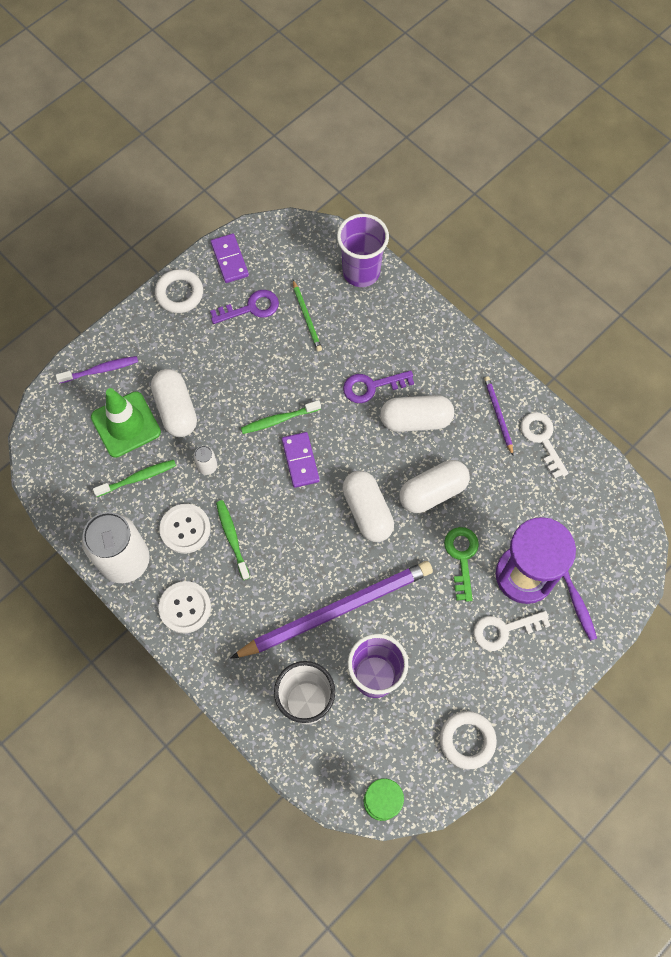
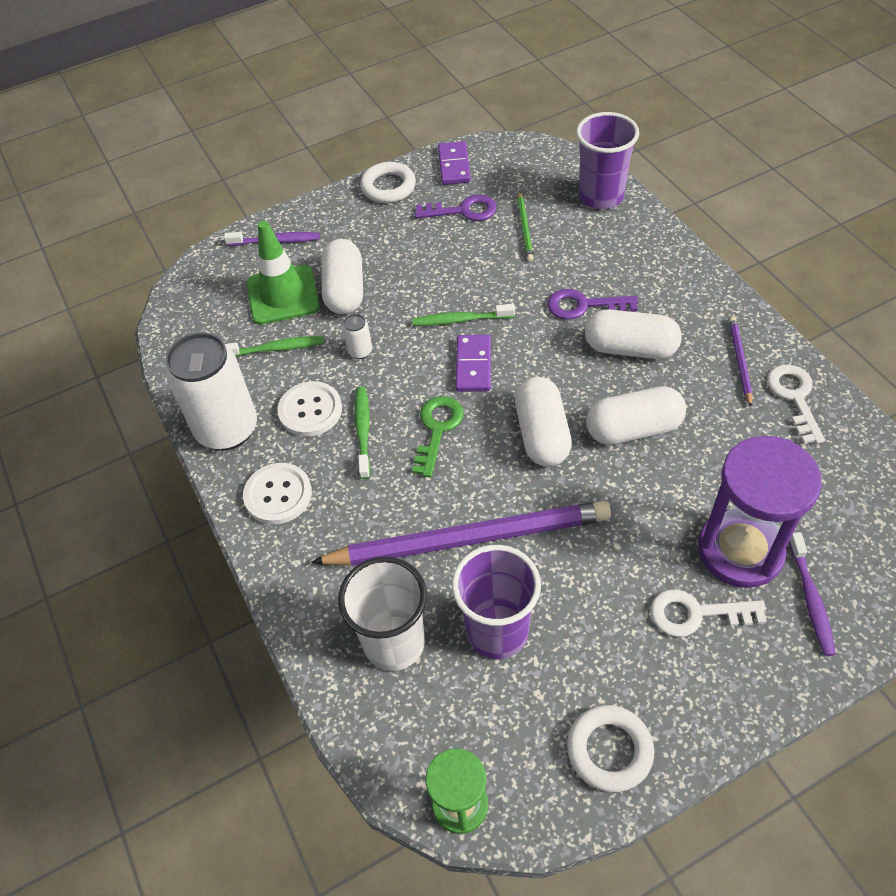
camera: 20 degrees right, 15 degrees down
green key [444,527,479,602] -> green key moved to [412,396,464,478]

